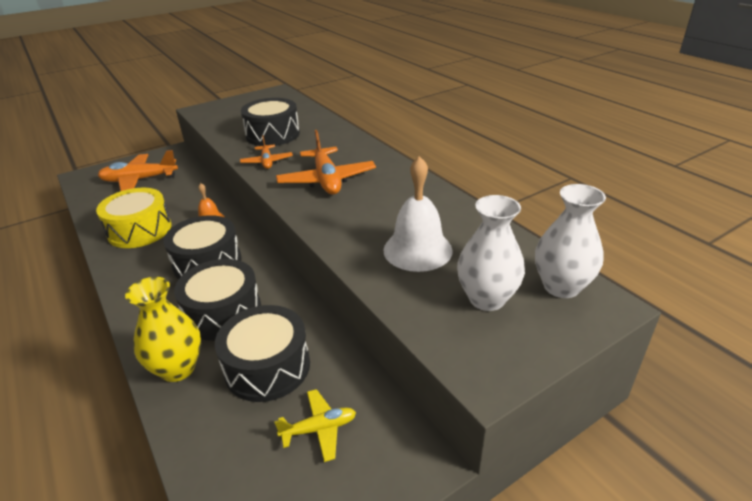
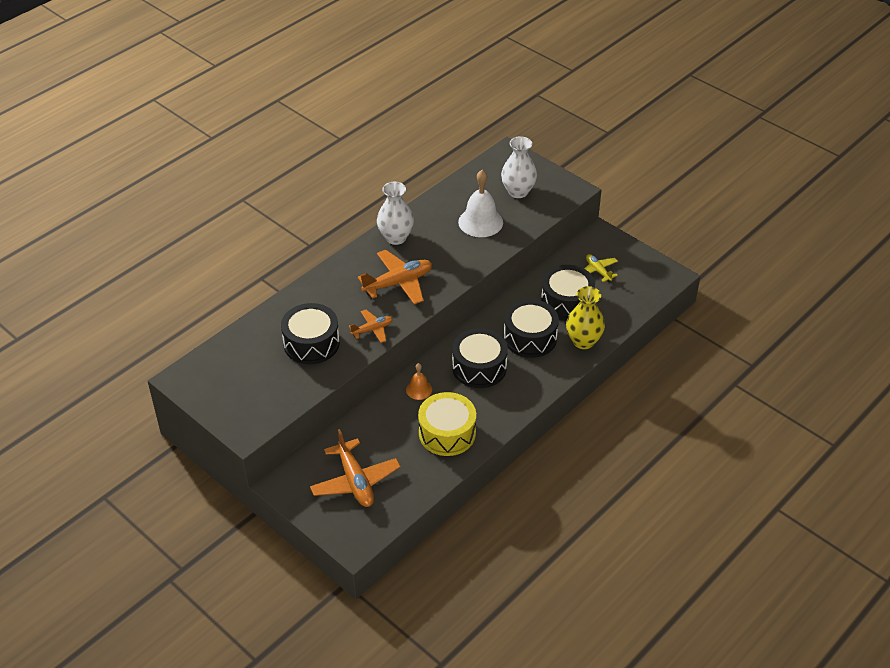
camera: 105 degrees left, 10 degrees up
white vase [535,184,606,298] -> white vase moved to [377,182,414,245]

